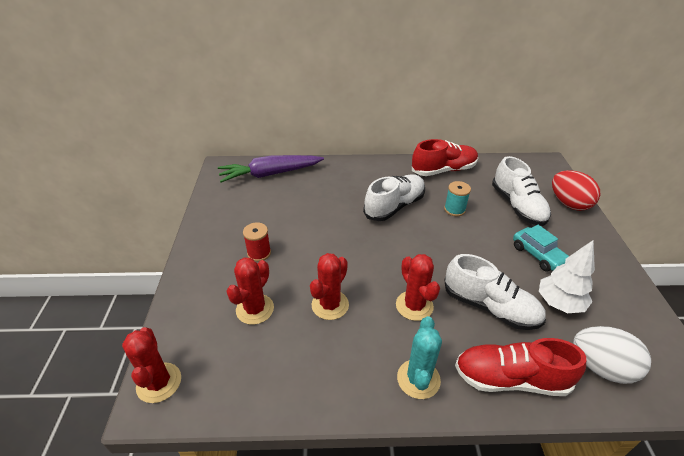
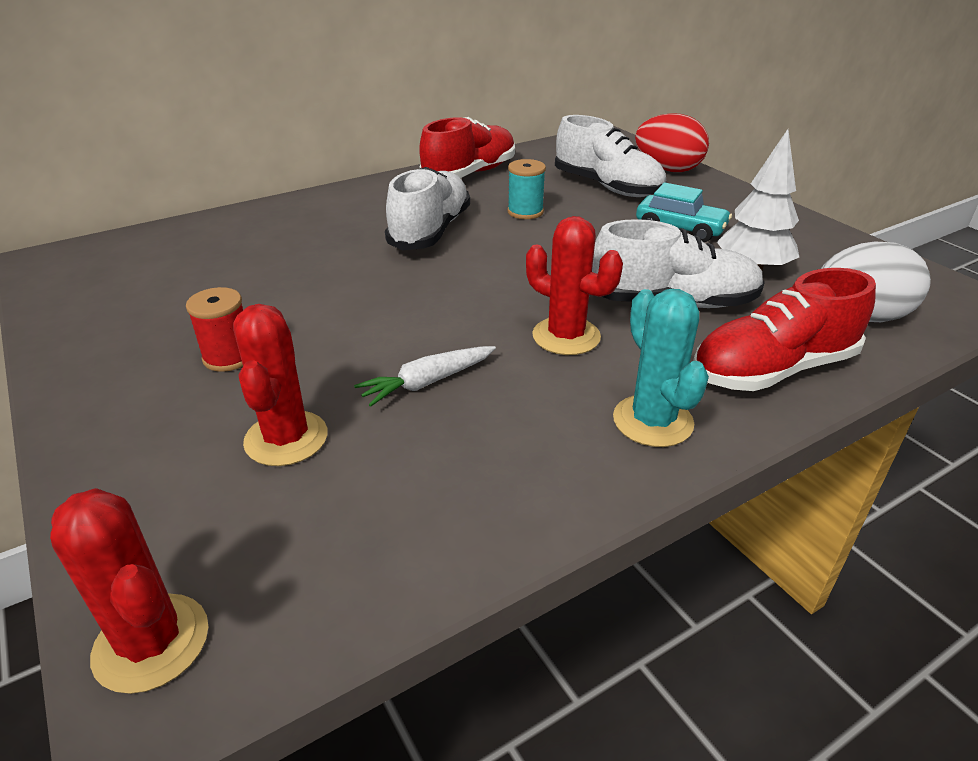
camera: 30 degrees left, 5 degrees down
purple carrot [218,155,324,183] -> none
red cactus [310,253,349,320] -> white carrot [354,346,496,407]

